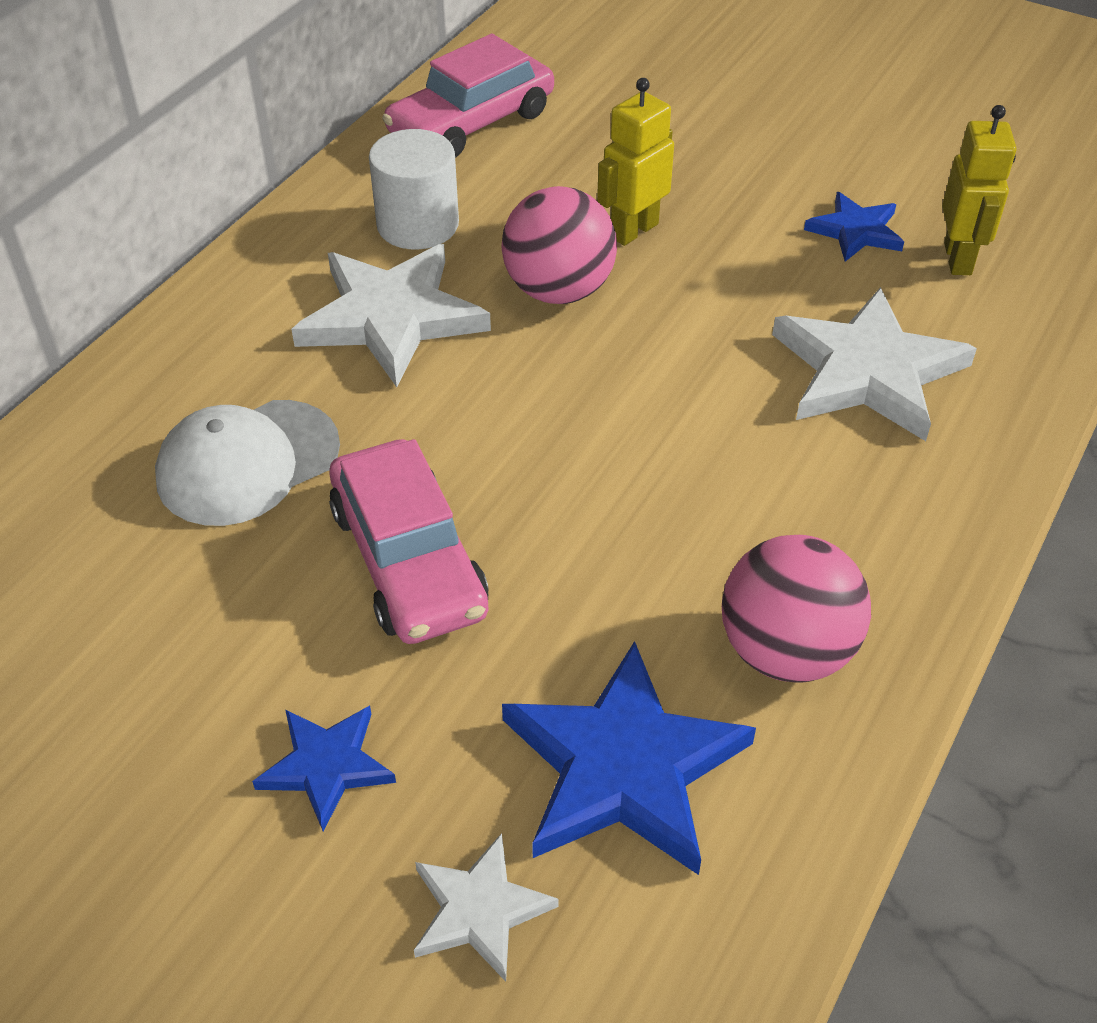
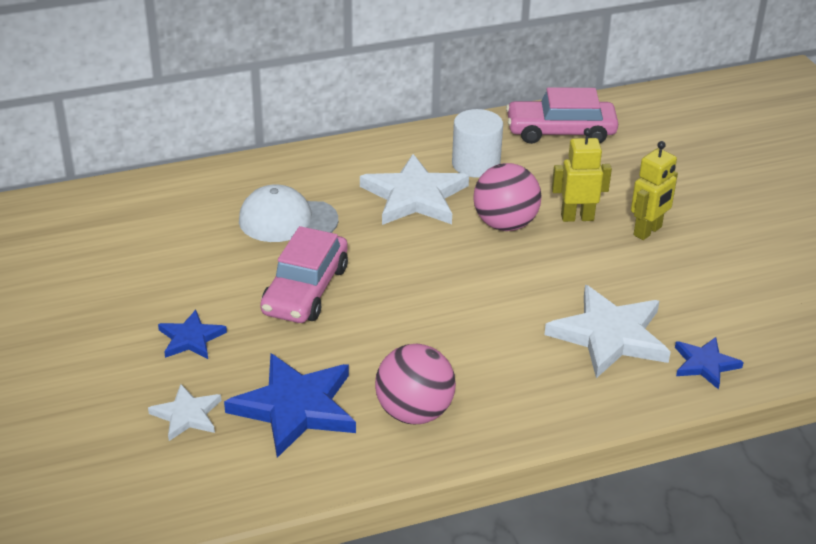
camera: 40 degrees right, 10 degrees down
blue star [804,192,904,262] -> blue star moved to [675,337,744,390]
yellow robot [942,105,1016,275] -> yellow robot moved to [631,141,678,240]

